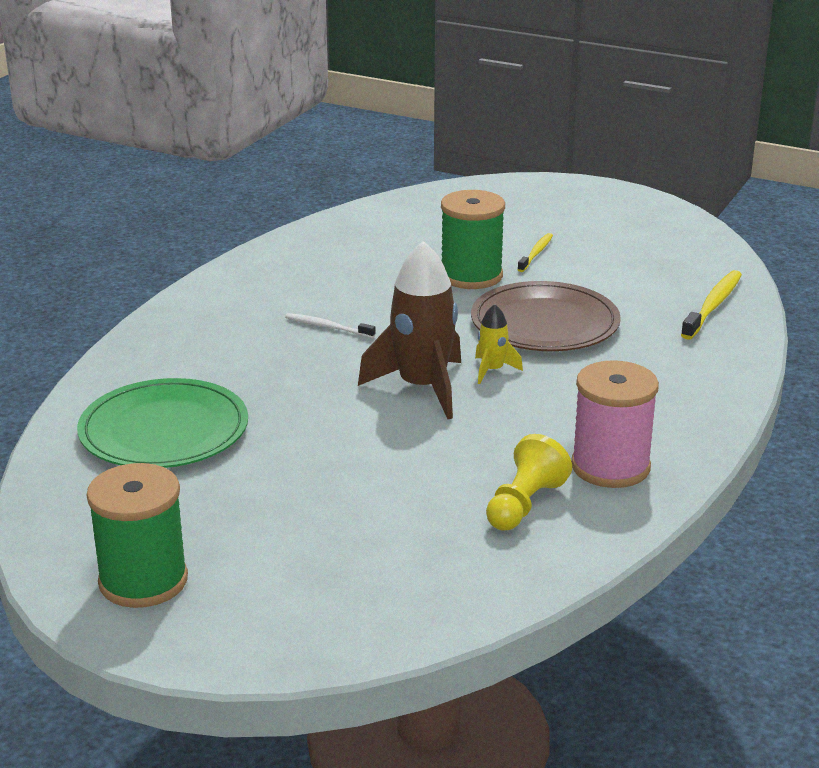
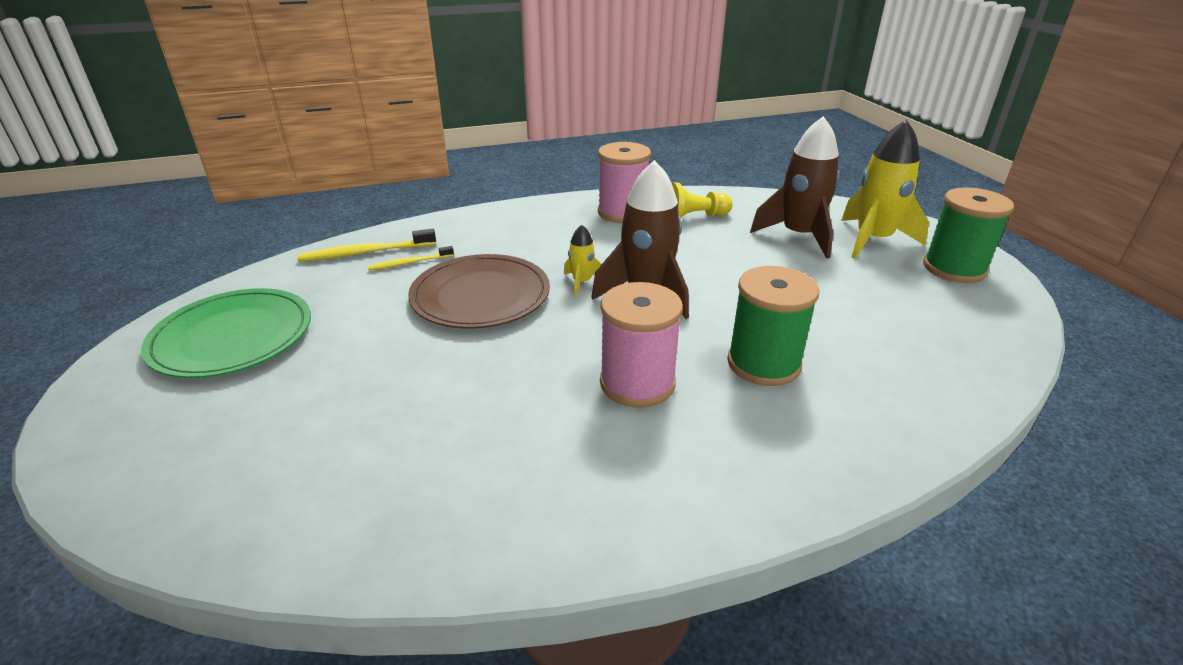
camera: 135 degrees left, 5 degrees up
green plate [77,378,248,468] -> green plate moved to [141,288,311,378]
white toothbrush [285,313,375,338] -> pink spool [600,282,683,408]
green spool [441,190,505,289] -> green spool moved to [727,266,819,386]
yellow toothbrush [517,233,553,272] -> yellow toothbrush moved to [368,246,454,271]
none -> brown rocket [750,116,840,259]
none -> yellow rocket [841,119,929,259]

